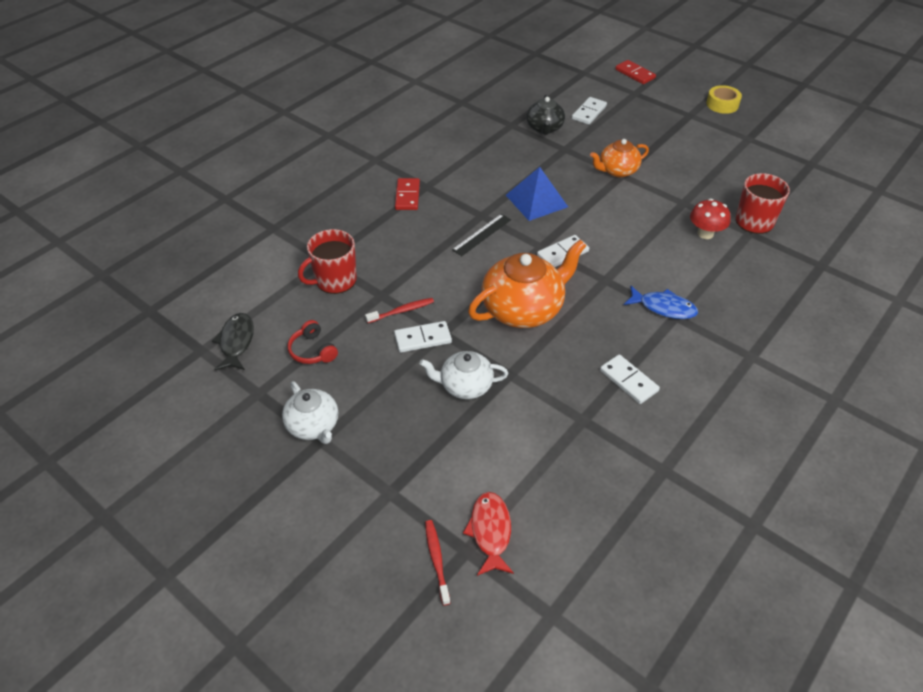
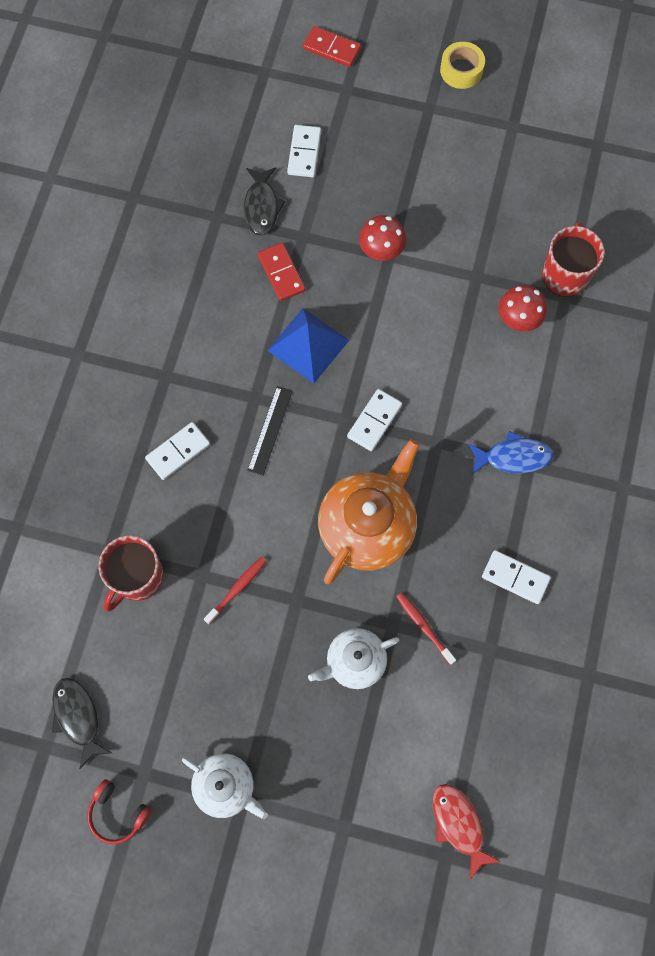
camera: 25 degrees left, 25 degrees up
red headphones [287,320,338,364] -> red headphones moved to [87,779,152,844]
white domino [394,321,452,353] -> white domino moved to [145,422,210,480]
red domino [395,178,420,210] -> red domino moved to [258,243,306,301]
red toothbrush [425,520,451,606] -> red toothbrush moved to [396,592,456,665]
black teapot [526,95,565,135] -> black fish [244,167,286,236]
orange teapot [590,139,649,177] -> red mushroom [359,215,406,261]

